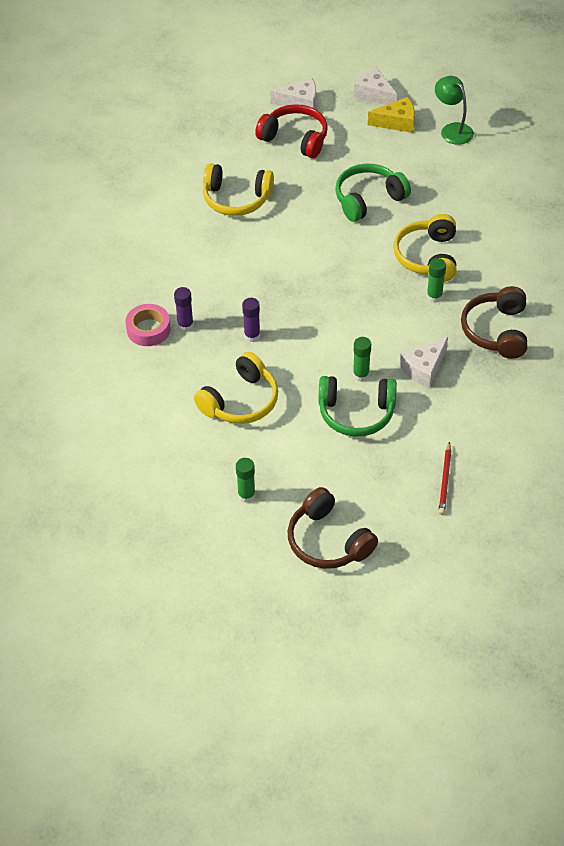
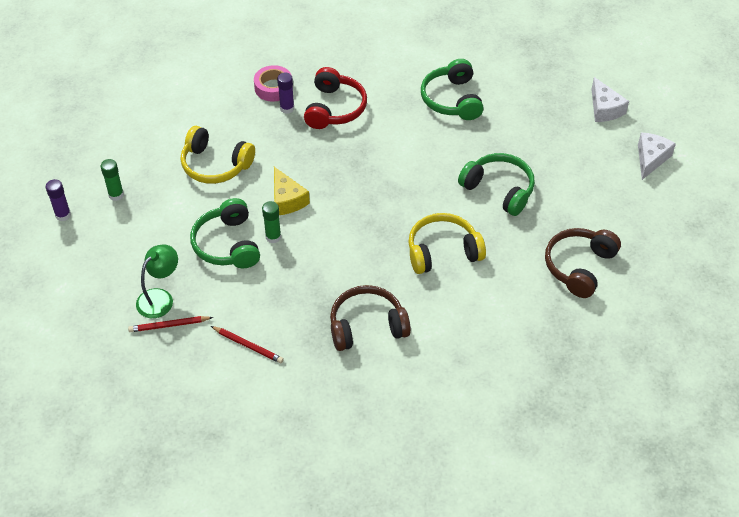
camera: 70 degrees right, 0 degrees up
yellow headphones [203,163,274,216] -> green headphones [421,59,484,120]
purple glue stick [242,298,260,342] -> purple glue stick moved to [46,179,71,221]
red headphones [255,104,328,158] -> red headphones moved to [304,67,367,129]
brown headphones [287,487,378,569] -> brown headphones moved to [545,228,621,298]
yellow cheese [368,97,415,133] -> yellow cheese moved to [274,167,310,215]
white cheese [400,337,448,388] -> none
green glue stick [427,258,446,303] -> none
green lamp [435,76,474,145] -> green lamp moved to [136,244,178,318]
none -> red pencil [211,326,284,363]

